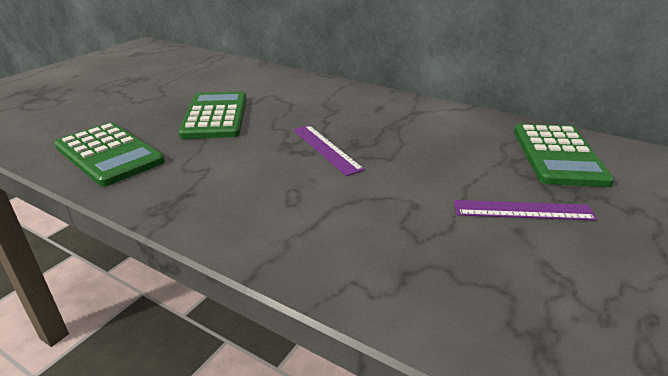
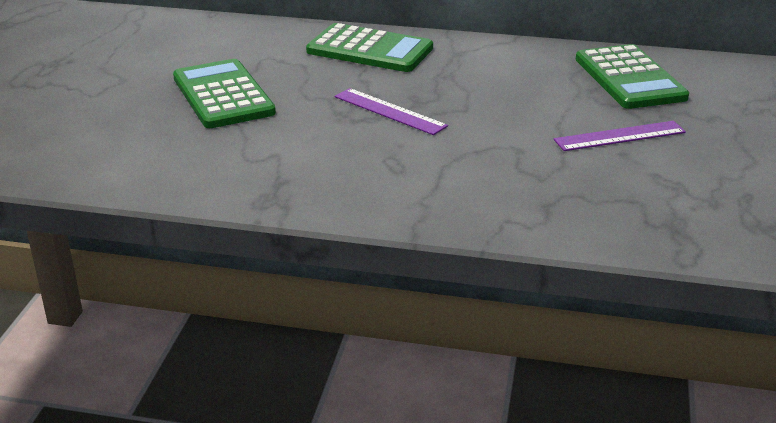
camera: 20 degrees left, 0 degrees up
green calculator [54,122,165,187] -> green calculator moved to [306,23,433,72]

